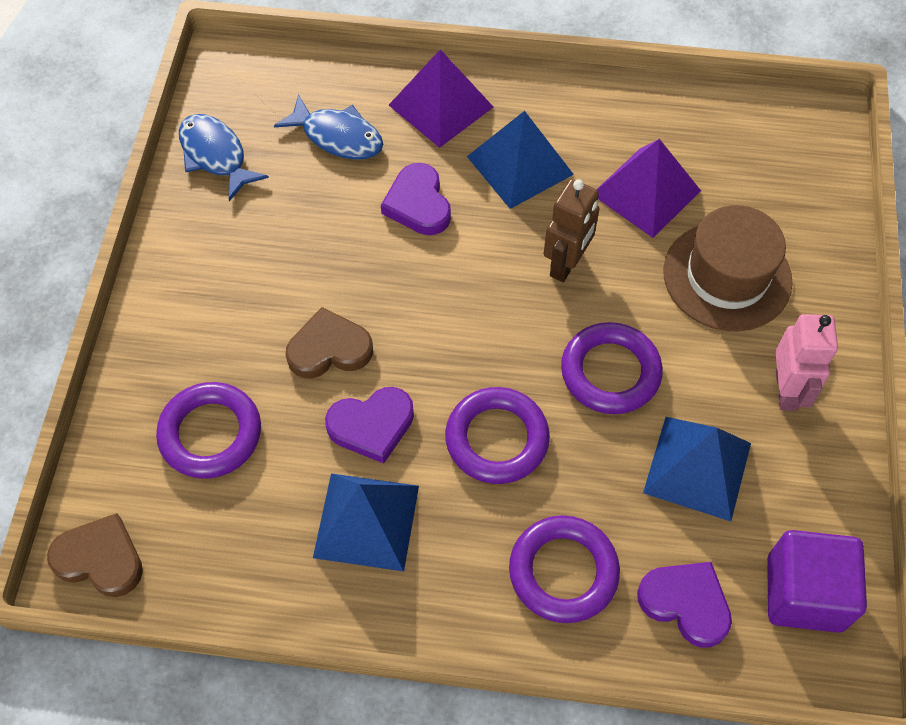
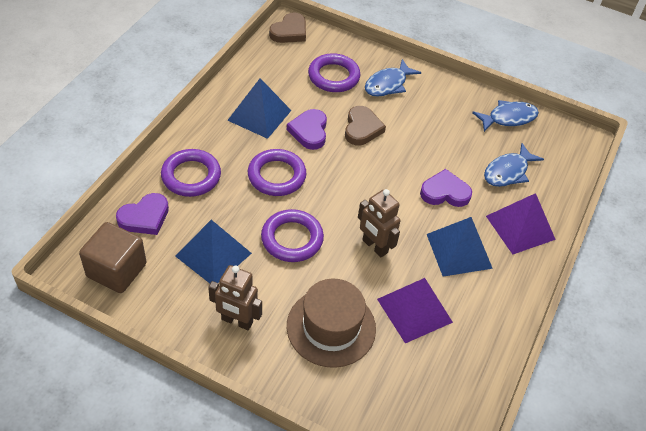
camera: 105 degrees right, 10 degrees down
purple cube [767,530,867,633] -> brown cube [79,222,146,293]
pink robot [775,314,838,411] -> brown robot [208,265,262,330]
none -> blue fish [365,59,421,97]

